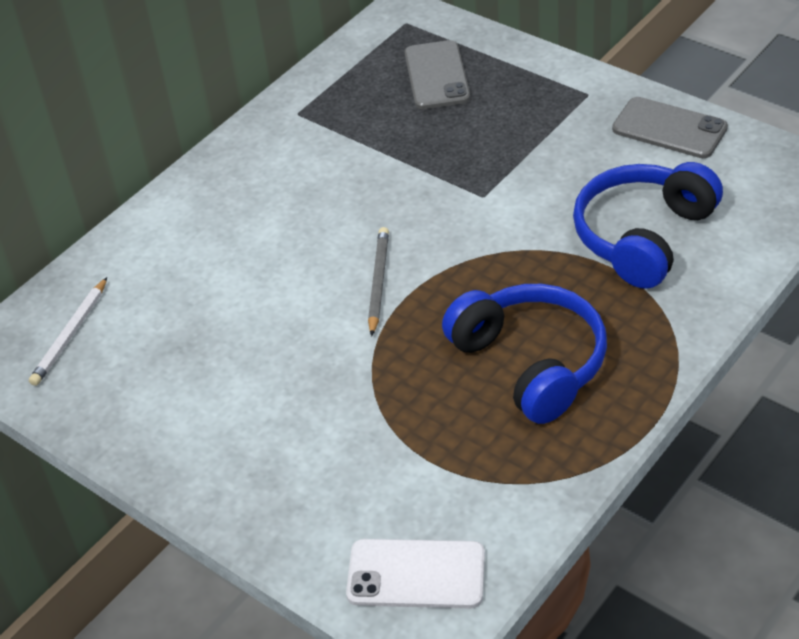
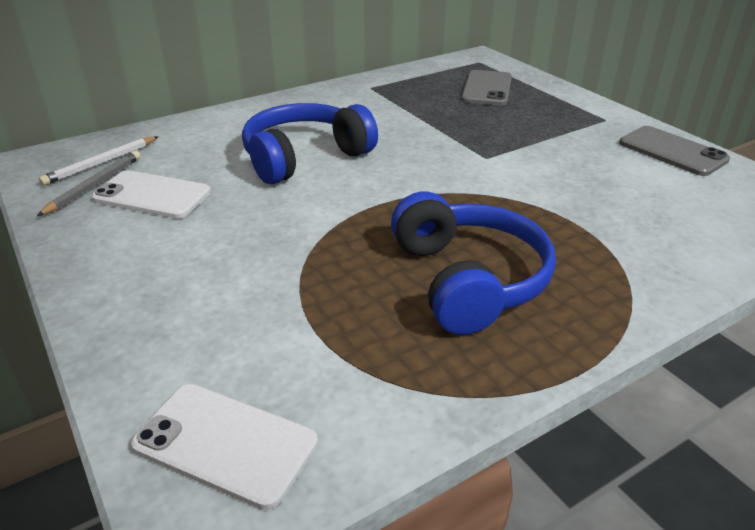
camera: 15 degrees right, 10 degrees down
grey pencil [368,227,389,337] -> grey pencil moved to [37,151,141,216]
blue headphones [573,162,723,289] -> blue headphones moved to [242,103,378,184]
none -> white phone [91,170,211,219]

